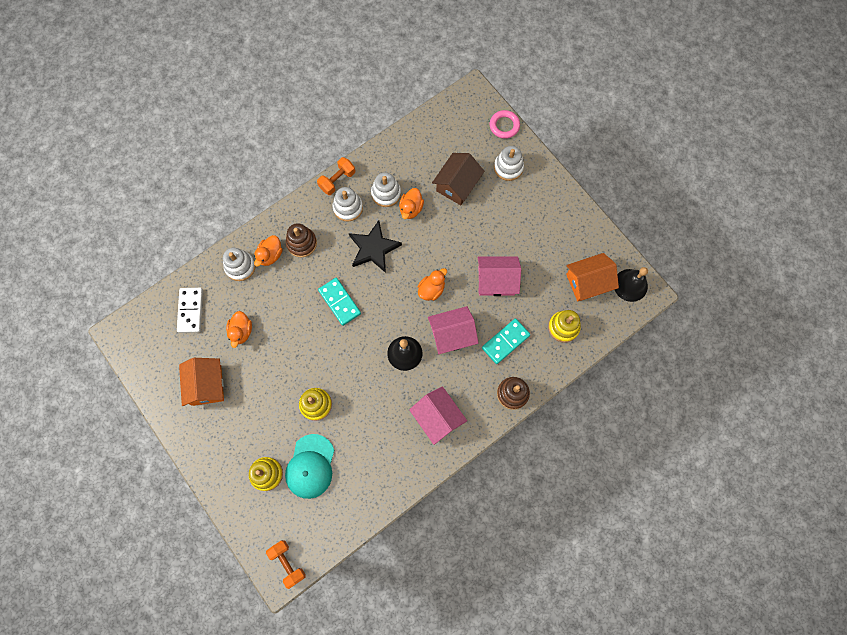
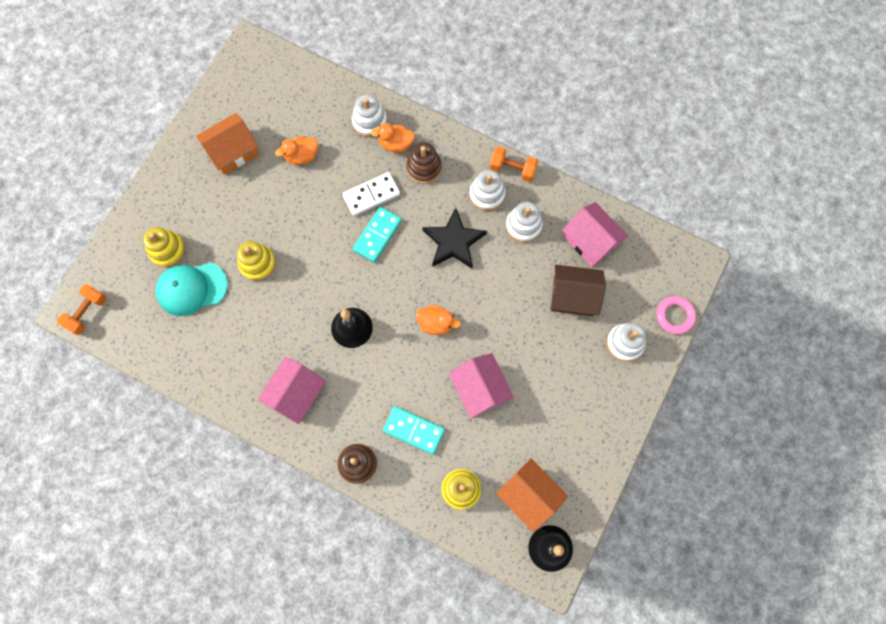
camera: 65 degrees right, 0 degrees up
white domino [177,288,203,333] -> white domino moved to [343,172,400,216]
orange duck [399,188,424,219] -> none
pink house [428,306,479,354] -> pink house moved to [562,202,628,267]

